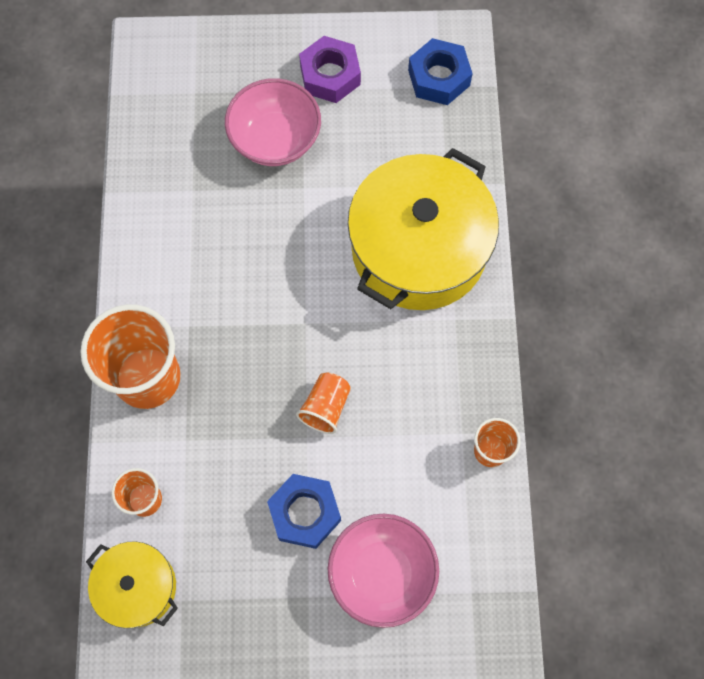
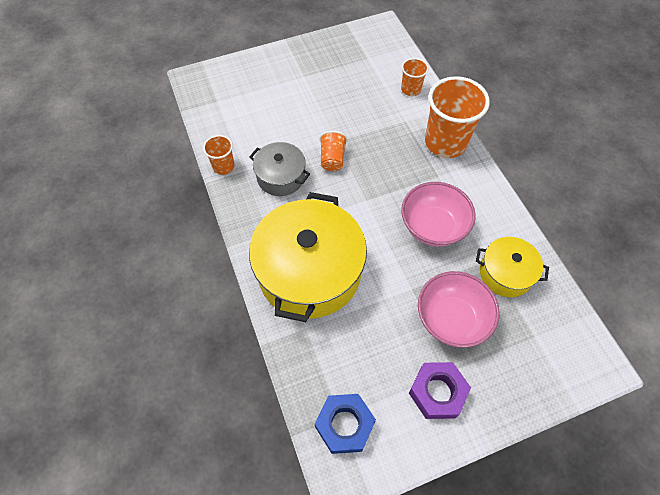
camera: 160 degrees right, 10 degrees down
yellow pot [86,541,178,628] -> yellow pot moved to [476,237,549,297]
blue nut [267,474,341,549] -> none
pink bowl [327,514,439,628] -> pink bowl moved to [401,182,476,247]
none -> grey pot [249,142,310,196]

